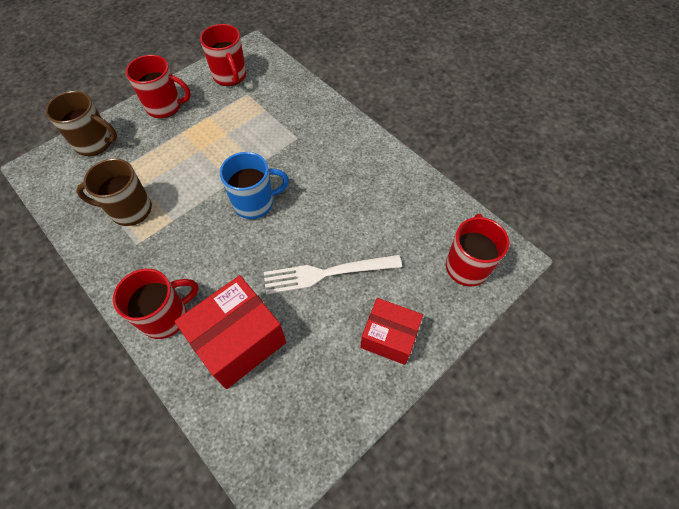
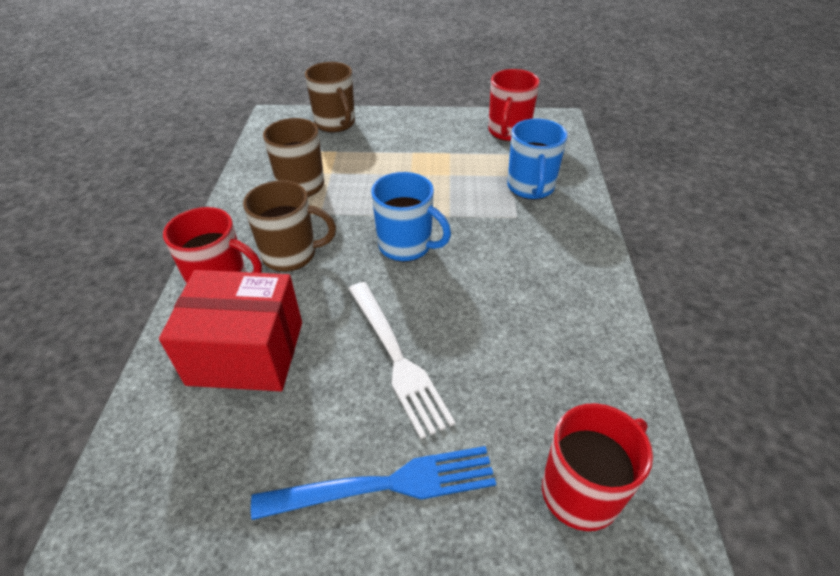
camera: 45 degrees right, 15 degrees down
red mug [126,55,191,118] -> none
white fork [264,255,402,295] -> white fork turned 150 degrees counterclockwise [349,282,455,439]
red box [360,298,423,365] -> blue fork [251,446,496,520]
none -> brown mug [243,181,336,272]
none -> blue mug [507,118,568,200]

